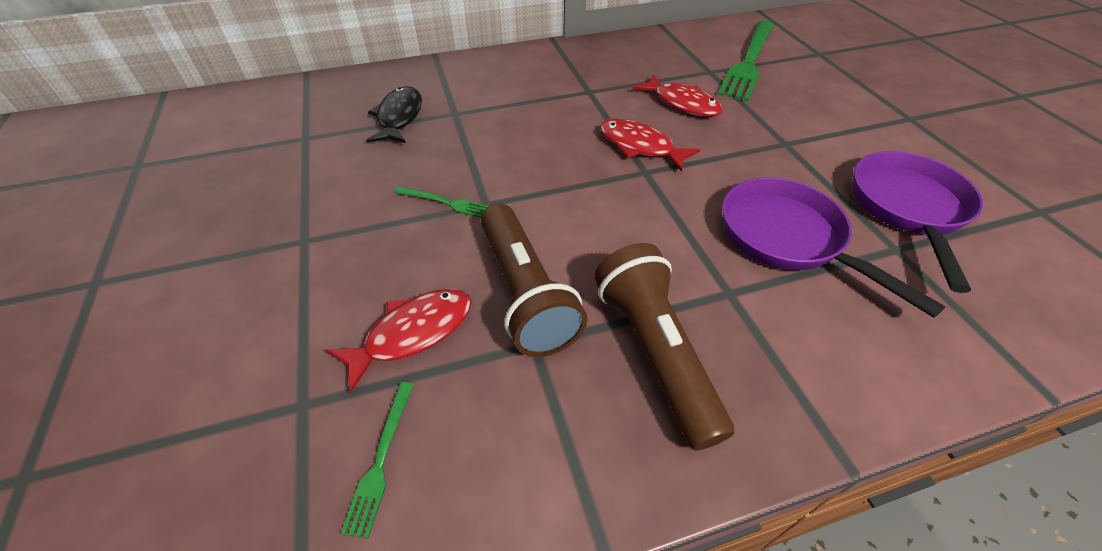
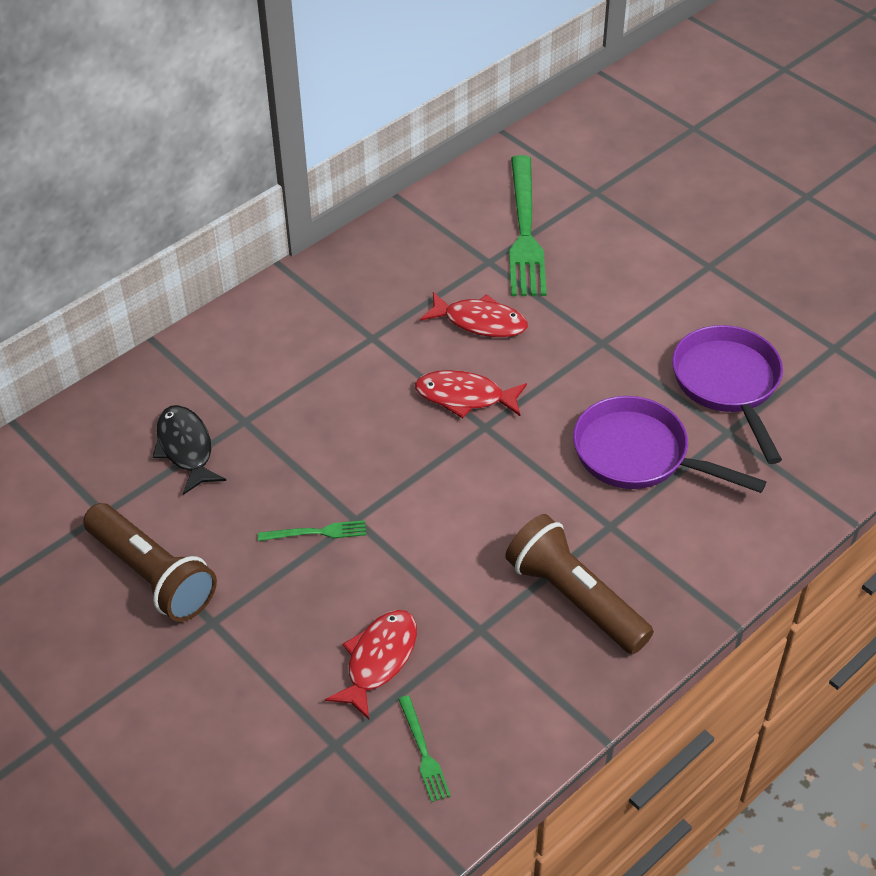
camera: 25 degrees left, 0 degrees up
brown flashlight [481,203,587,357] -> brown flashlight moved to [83,503,217,622]

